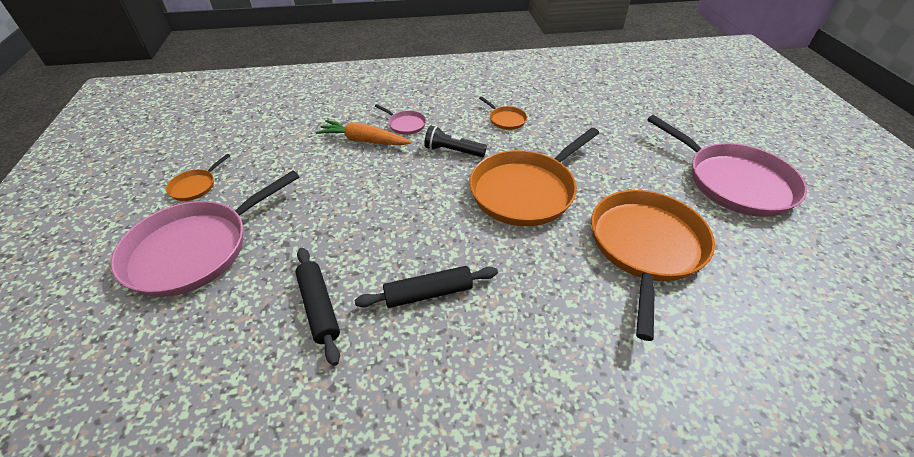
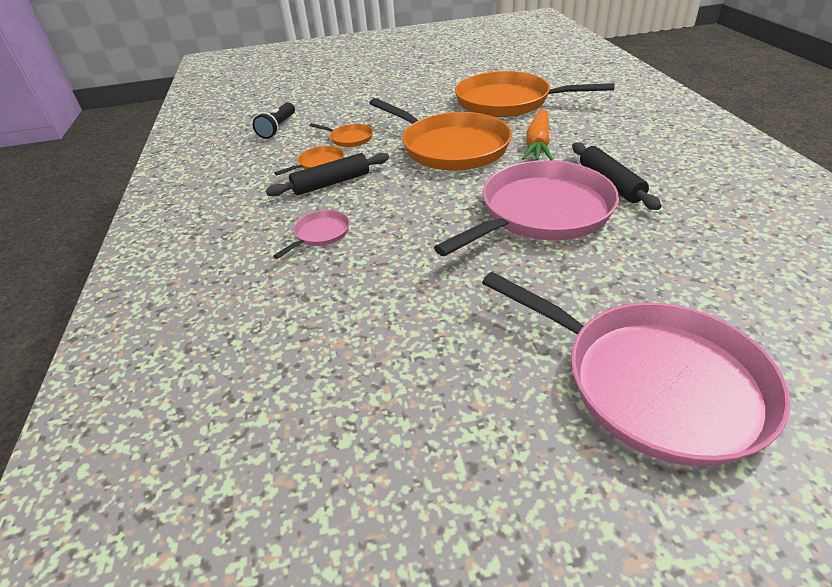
camera: 90 degrees left, 5 degrees down
orange pan [166,154,230,201] -> orange pan moved to [310,123,373,147]
black rolling pin [295,248,340,366] -> black rolling pin moved to [266,153,389,197]
orange carrot [316,120,412,145] -> orange carrot moved to [522,108,553,161]
black flashlight [424,126,487,157] -> black flashlight moved to [253,102,295,139]
pink pan [647,115,807,217] -> pink pan moved to [434,160,619,256]

